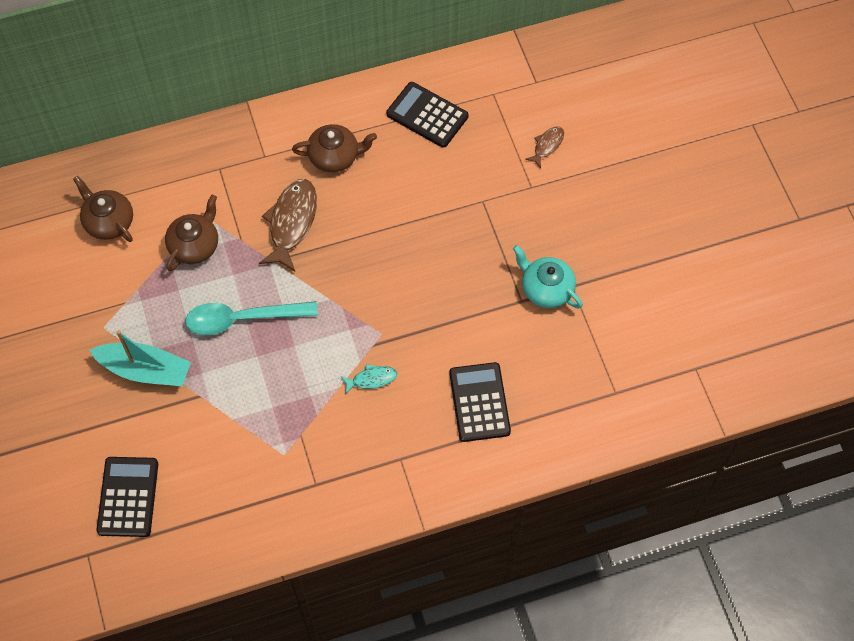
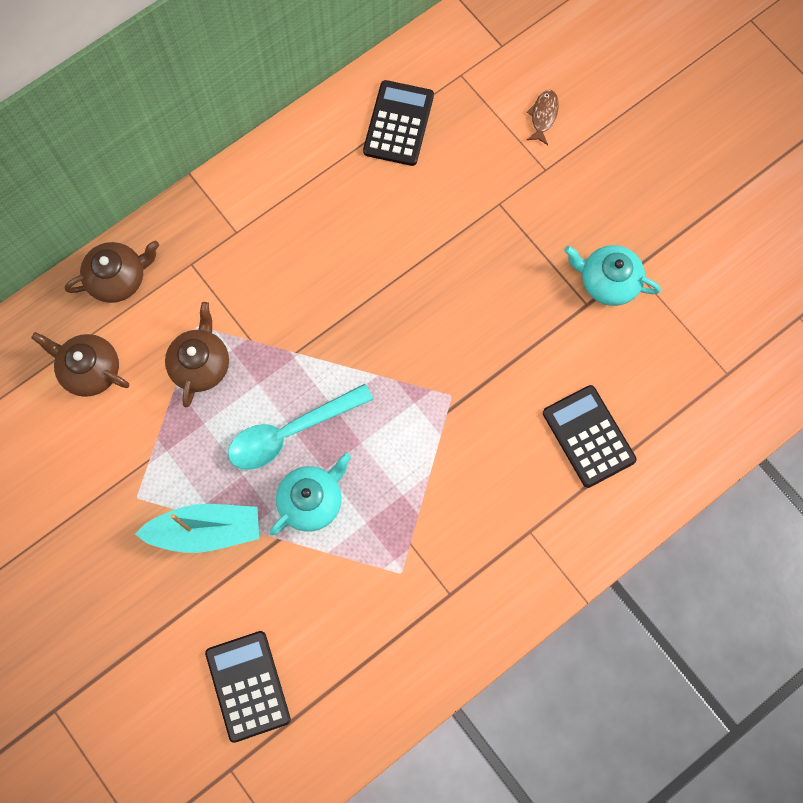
camera: 20 degrees left, 10 degrees up
brown fish [259,179,317,272] -> none
brown teapot [292,124,377,172] -> brown teapot moved to [65,241,159,303]
turquoise fish [341,364,397,394] -> none
black calculator [386,82,469,148] -> black calculator turned 90 degrees clockwise [363,80,434,166]
none -> turquoise teapot [270,453,351,535]

